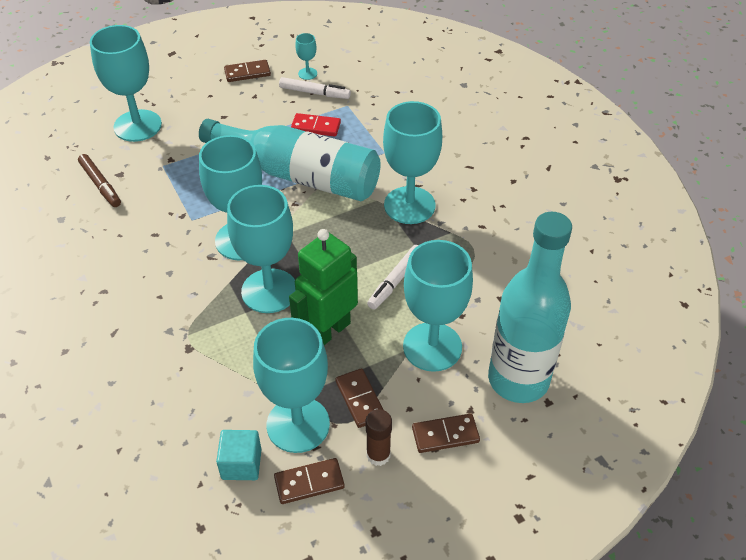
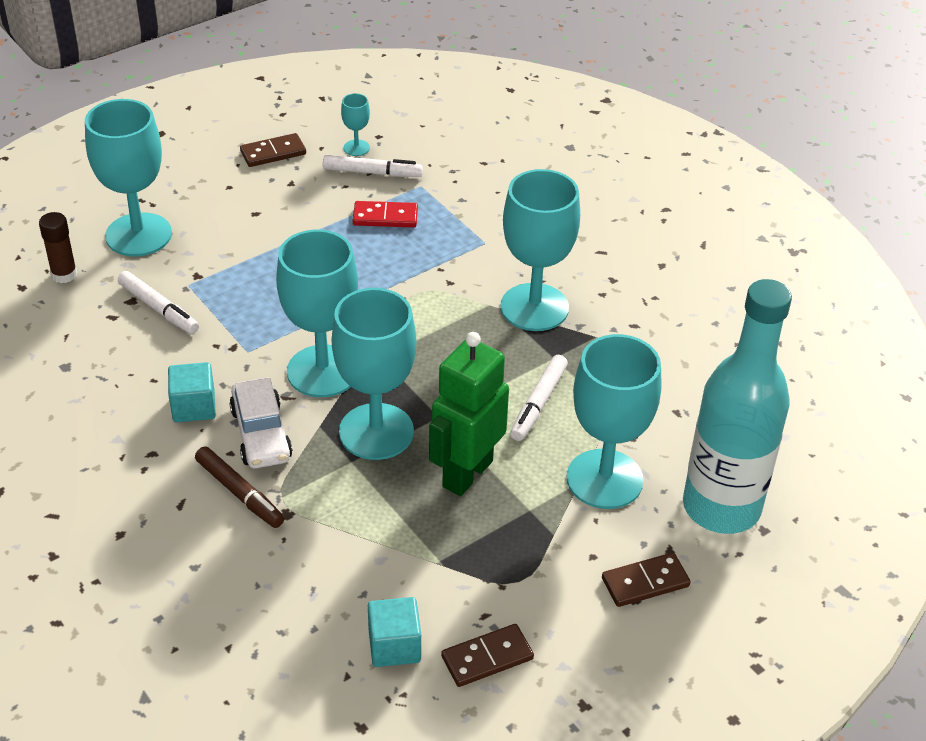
camera: 10 degrees left, 5 degrees down
brown marker [78,154,121,207] -> brown marker moved to [195,446,284,528]
turquoise bottle [199,119,381,201] -> none
turquoise goblet [253,318,330,453] -> none
brown domino [335,368,384,428] -> none
brown glue stick [366,409,392,466] -> brown glue stick moved to [39,212,77,283]
none -> white marker [118,271,199,334]
none -> turquoise cube [168,362,216,423]
none -> white car [229,378,293,468]

